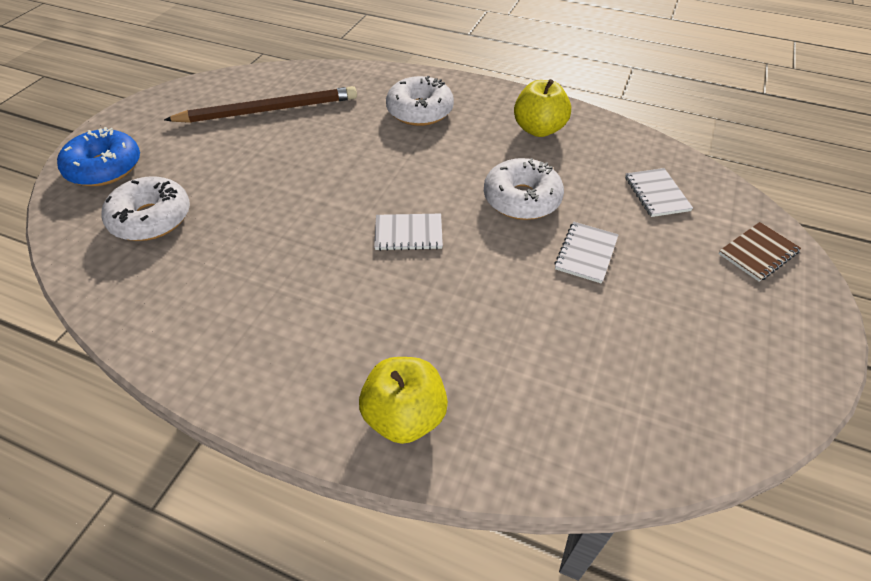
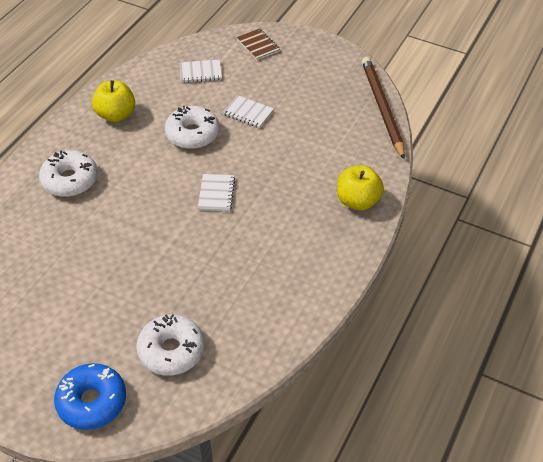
camera: 85 degrees left, 0 degrees up
brown pencil [164,86,357,123] -> brown pencil moved to [362,57,405,160]

